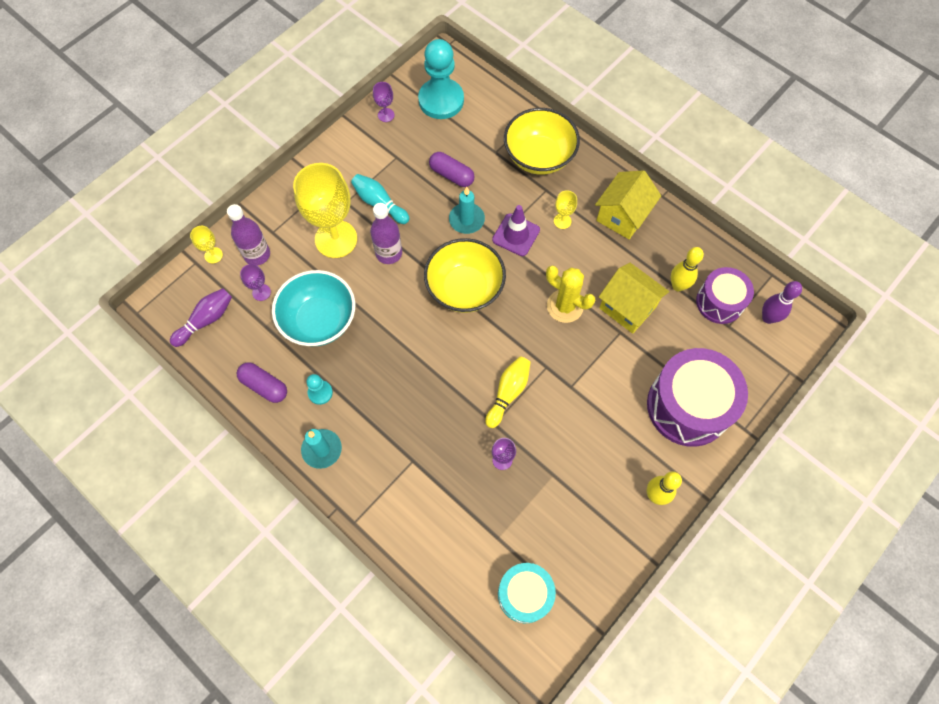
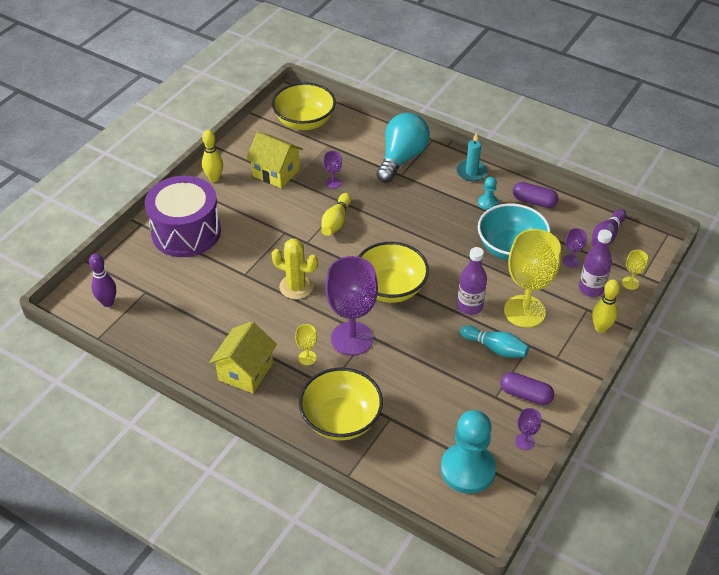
camera: 170 degrees right, 20 degrees down
purple capsule [429,152,475,187] -> purple capsule moved to [500,372,554,405]
turquoise candle [449,187,485,234] -> none
purple traffic cone [492,205,540,256] -> purple goblet [325,256,378,356]
turquoise drum [498,563,556,623] -> yellow bowl [272,82,336,130]
yellow house [599,263,669,334] -> yellow house moved to [246,132,303,188]
yellow bowling pin [671,247,704,291] -> yellow bowling pin moved to [592,279,620,333]
purple drum [696,267,754,324] -> none
none -> turquoise light bulb [377,113,430,183]

